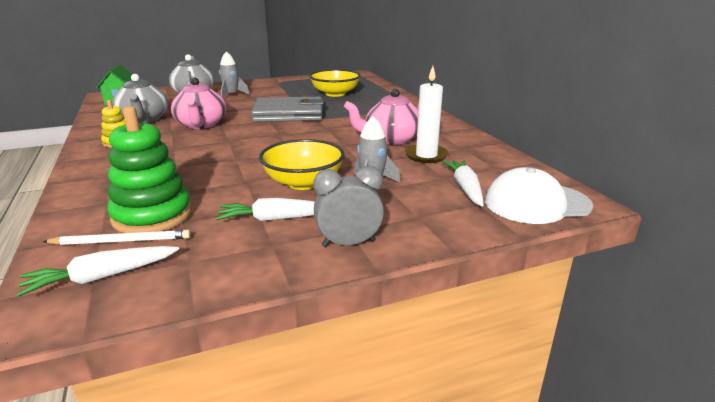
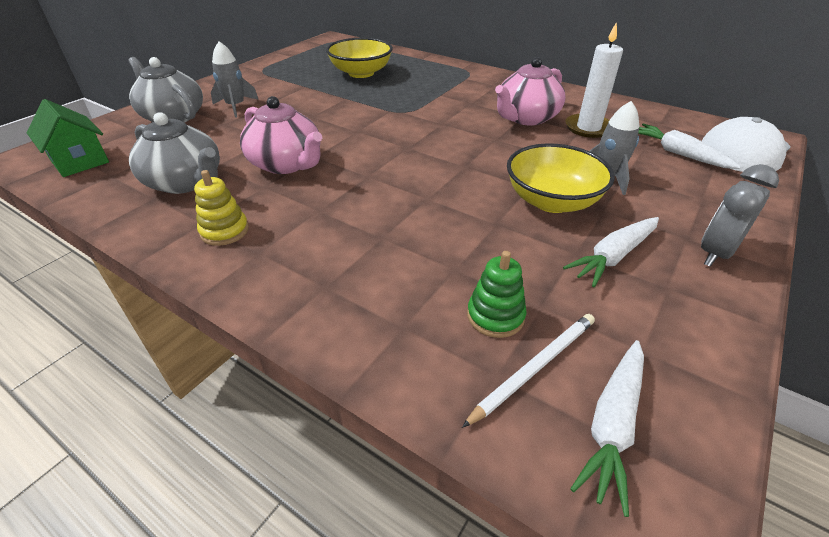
camera: 35 degrees left, 15 degrees up
green stacking toy [107,106,192,233] -> green stacking toy [467,251,527,338], size x0.54
grey wallet [251,97,324,122] -> none

